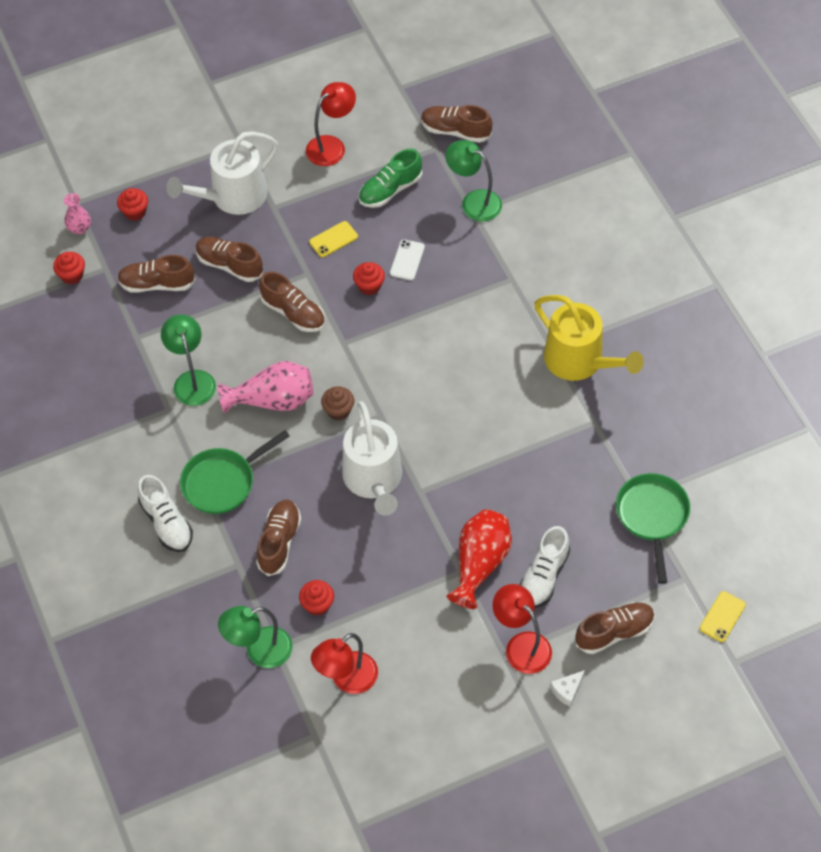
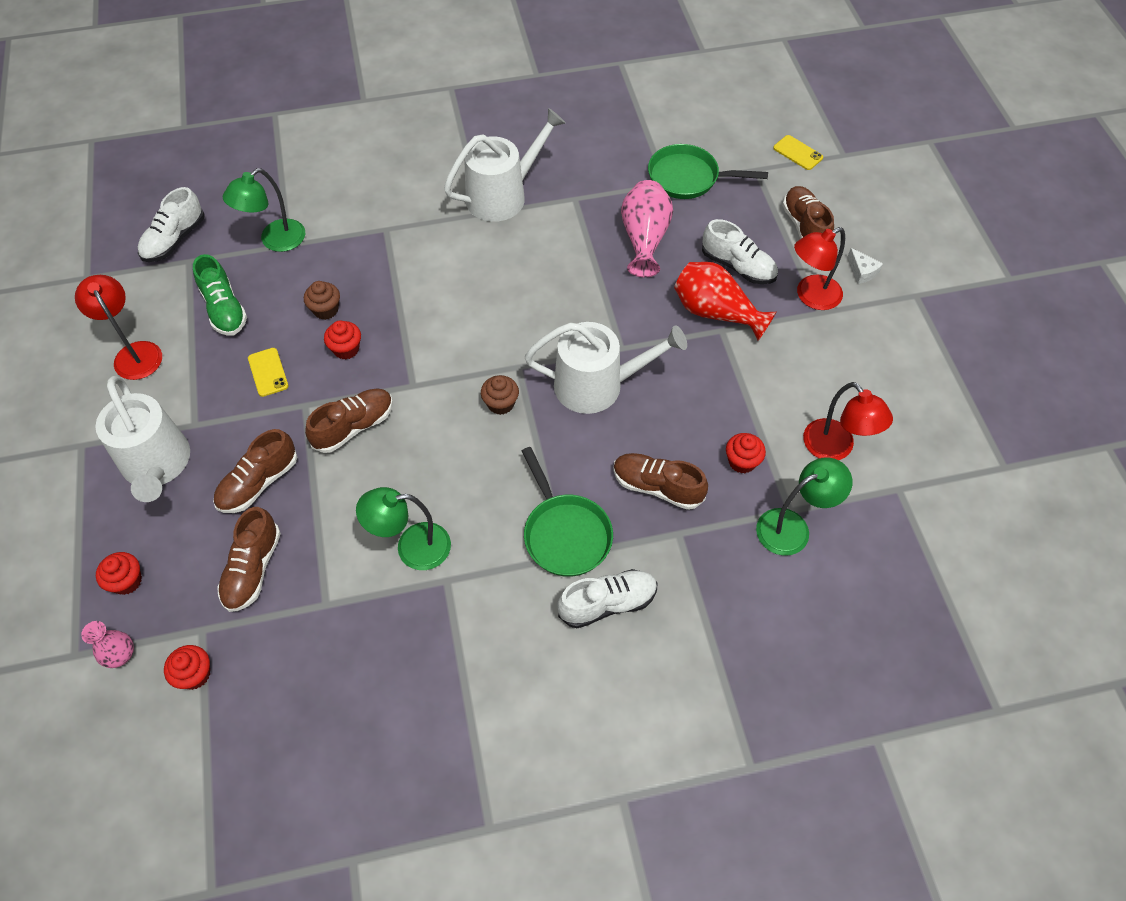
camera: 80 degrees left, 0 degrees up
pink vase [218,361,314,413] -> pink vase moved to [621,180,673,277]
green lamp [218,606,292,668] -> green lamp turned 105 degrees counterclockwise [756,457,853,556]
white phone [390,239,425,280] -> brown cupcake [304,281,340,320]
brown shoe [421,105,492,143] -> white shoe [138,187,205,262]
yellow watering can [534,295,644,381] -> white watering can [444,108,566,222]

